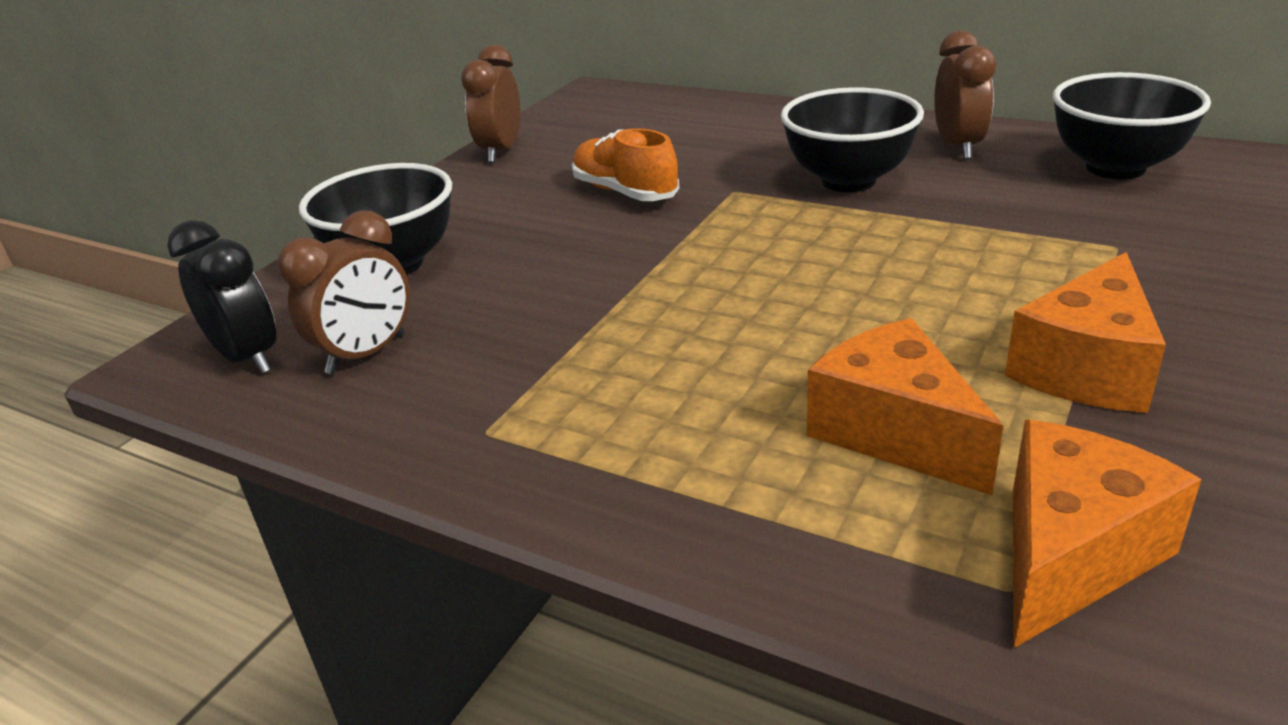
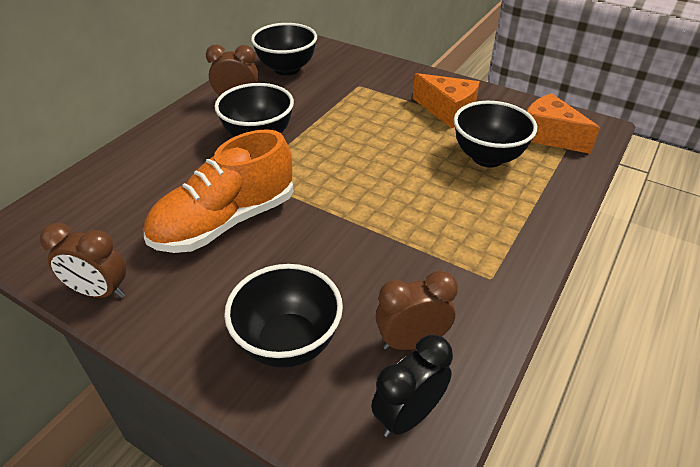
camera: 90 degrees left, 10 degrees up
brown clock [277,210,410,374] -> brown clock turned 60 degrees counterclockwise [376,271,458,350]
orange shoe [572,128,680,201] -> orange shoe [144,129,294,253], size x1.69
orange cheese [807,318,1004,495] -> black bowl [454,101,537,168]

